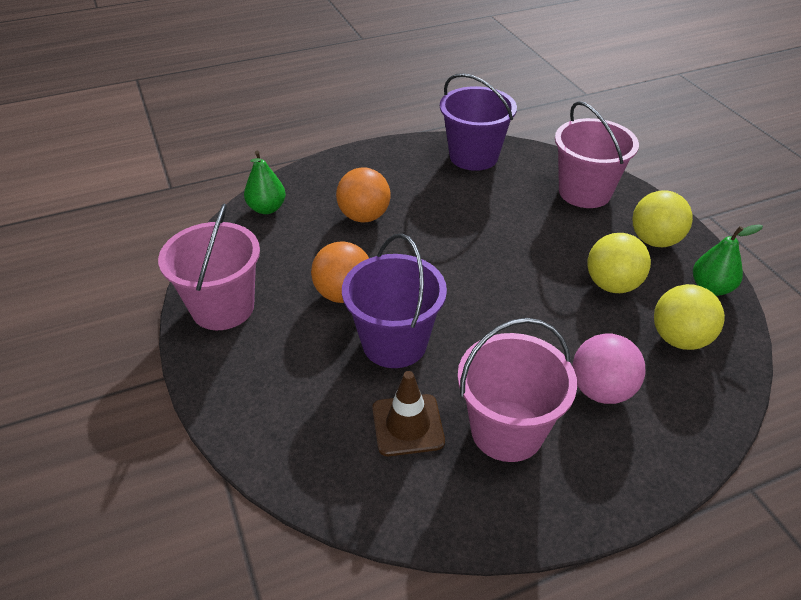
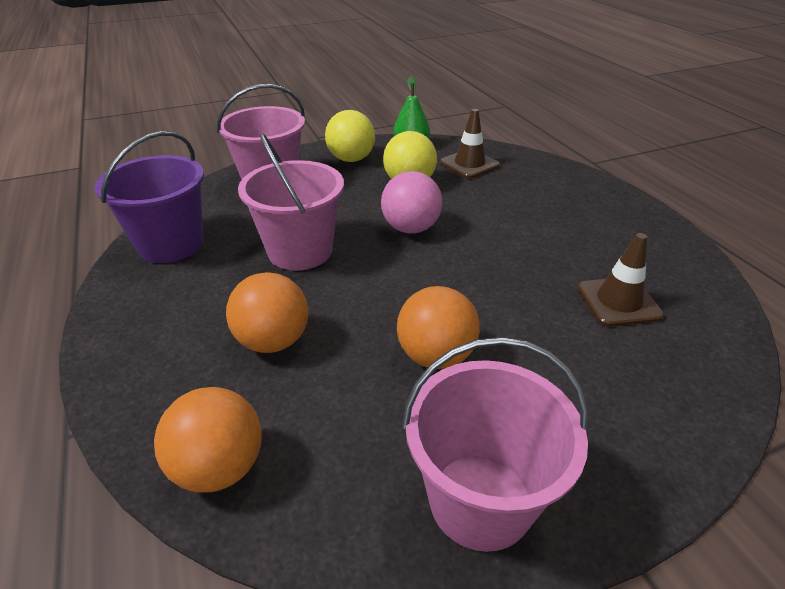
camera: 90 degrees left, 5 degrees down
green pear [244,151,286,214] -> orange ball [154,387,262,493]
purple bucket [342,234,447,368] -> none
pink bucket [457,318,577,462] -> pink bucket moved to [238,133,344,271]
pink ball [572,333,646,404] -> pink ball moved to [381,171,442,234]
yellow ball [654,284,725,350] -> brown traffic cone [440,109,500,179]

